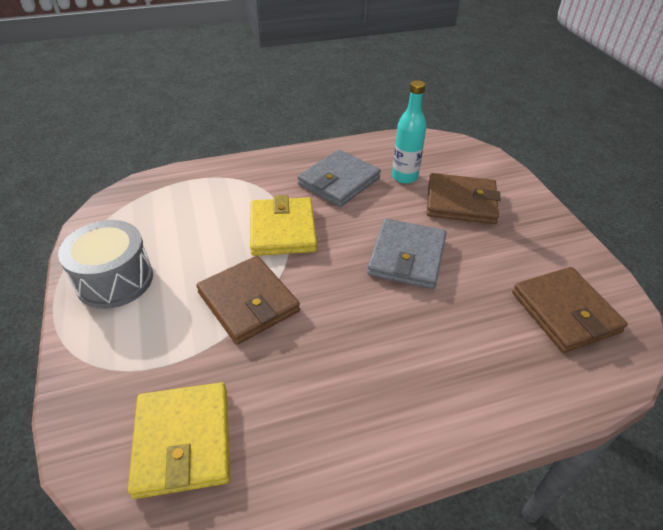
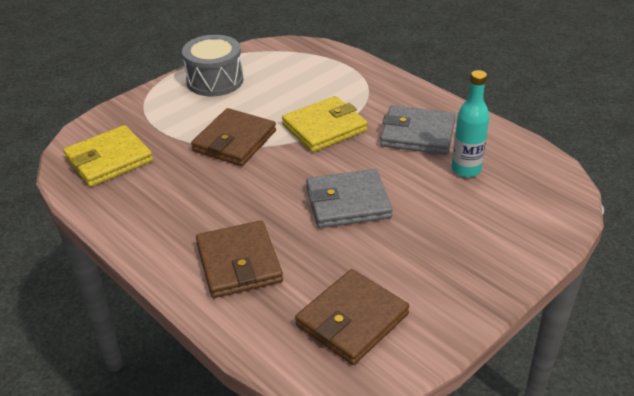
camera: 65 degrees right, 5 degrees down
brown wallet [427,173,501,224] -> brown wallet moved to [196,220,283,298]

